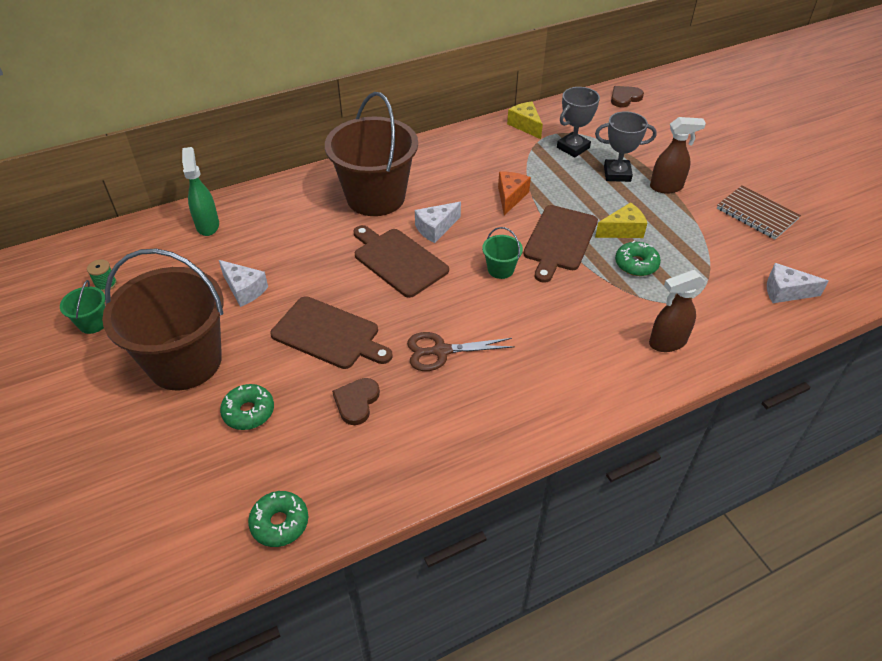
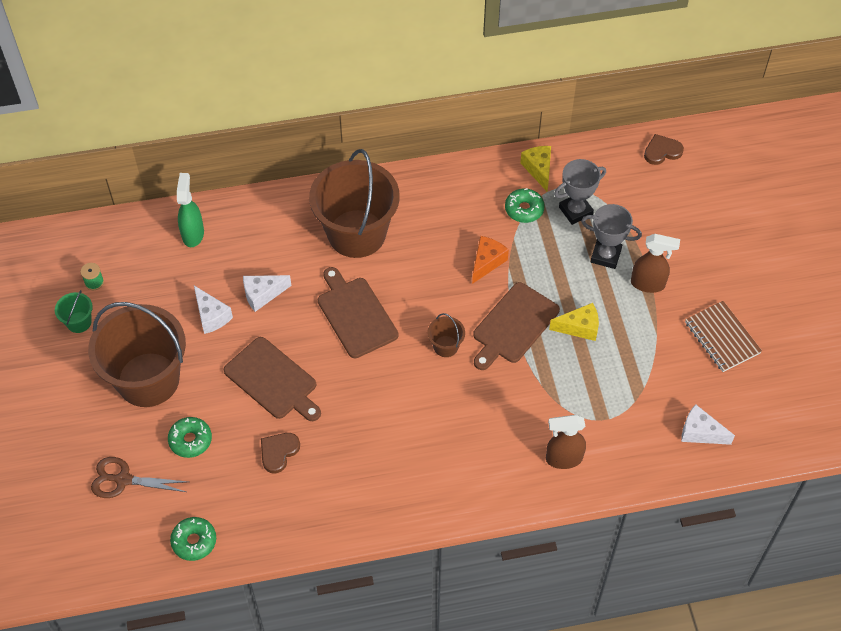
camera: 15 degrees right, 10 degrees up
brown scissors [407,332,515,371] -> brown scissors moved to [91,457,188,498]
white cheese [415,202,461,243] -> white cheese moved to [243,275,291,312]
green bucket [482,227,523,279] -> brown bucket [427,313,465,357]
green donut [615,241,661,276] -> green donut moved to [505,188,545,223]

